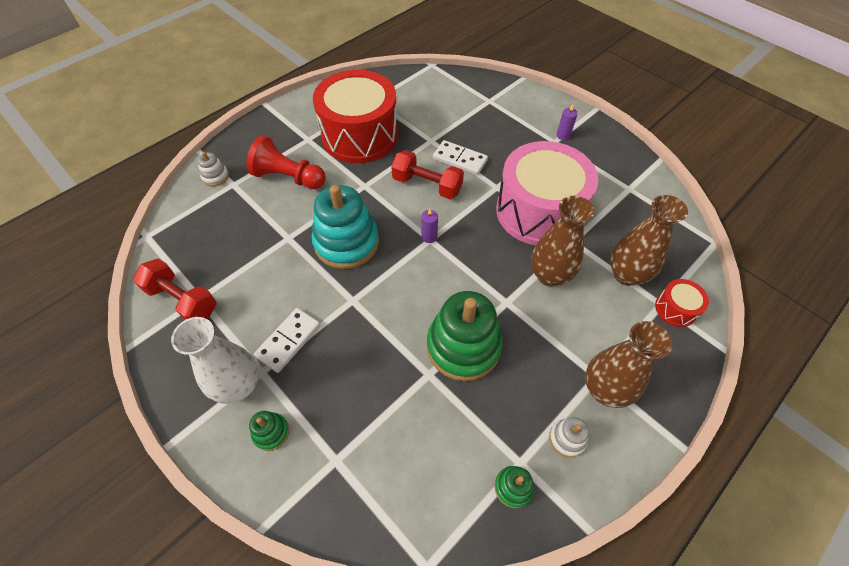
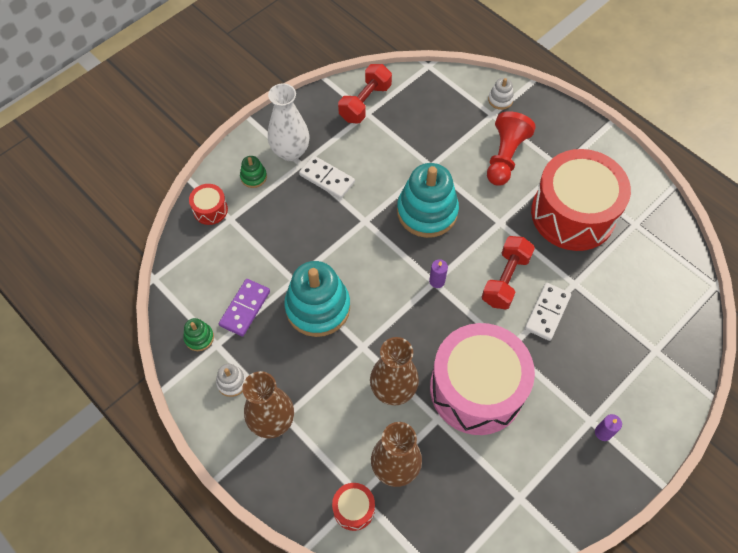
camera: 90 degrees right, 5 degrees up
green stacking toy [427,291,503,381] -> turquoise stacking toy [284,261,350,337]
none -> red drum [189,184,228,225]
none -> purple domino [219,279,270,337]

